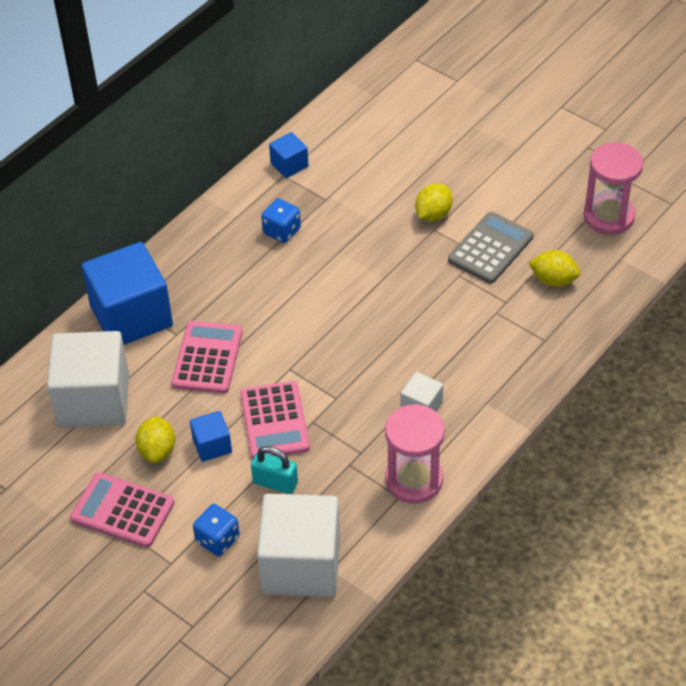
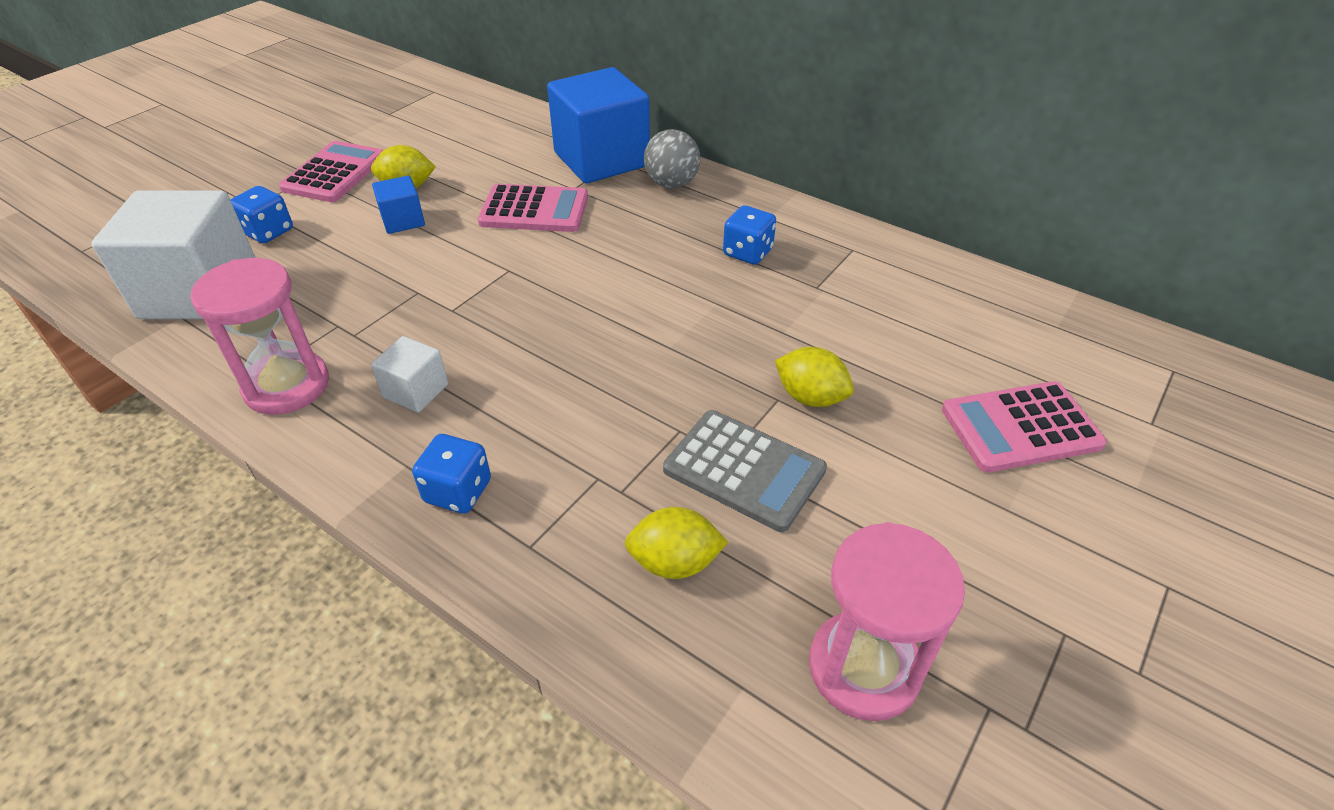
camera: 85 degrees right, 5 degrees down
white cube [47,331,129,428] -> none
pink calculator [240,381,310,459] -> pink calculator moved to [942,381,1107,472]
turquoise padlock [251,446,298,494] -> none
blue cube [269,132,309,178] -> none
yellow lemon [529,250,581,287] -> yellow lemon turned 75 degrees clockwise [625,507,728,579]
none -> blue dice [412,434,491,514]
none -> grey ball [644,129,700,188]

